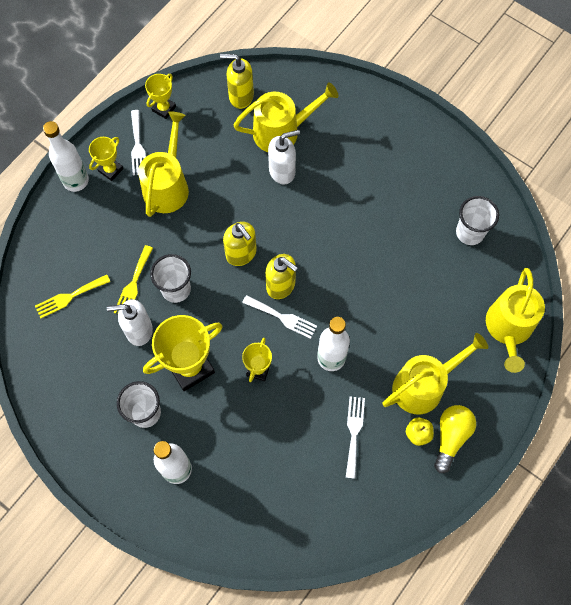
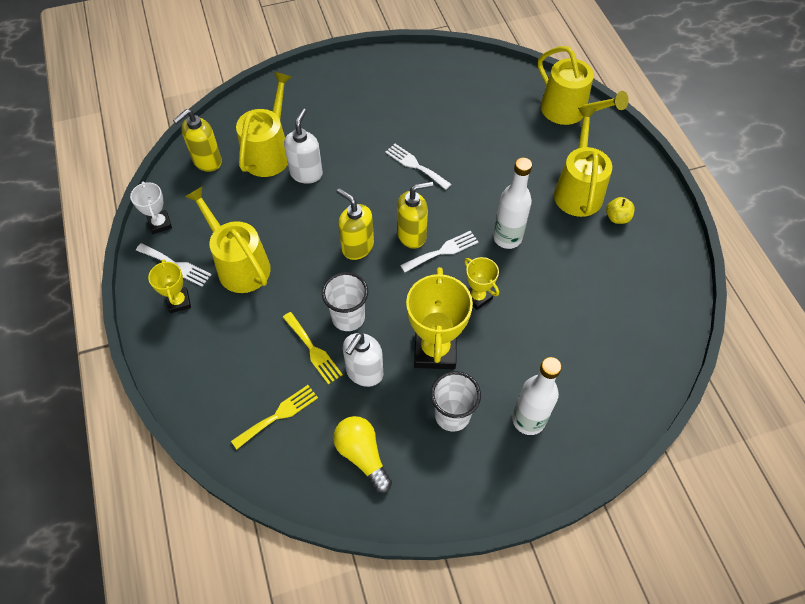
camera: 55 degrees left, 10 degrees down
yellow fork [35,275,110,318] -> yellow fork turned 135 degrees counterclockwise [231,385,318,449]
white bottle [43,121,89,192] -> none
yellow trophy [145,74,176,119] -> white trophy [130,182,172,234]
yellow soap dispenser [223,222,257,266] -> yellow soap dispenser turned 135 degrees counterclockwise [337,188,374,260]
white fork [346,397,365,479] -> white fork moved to [385,144,452,190]
yellow light bulb [434,405,476,473] -> yellow light bulb moved to [333,416,392,493]
white cup [456,196,499,245] -> none

